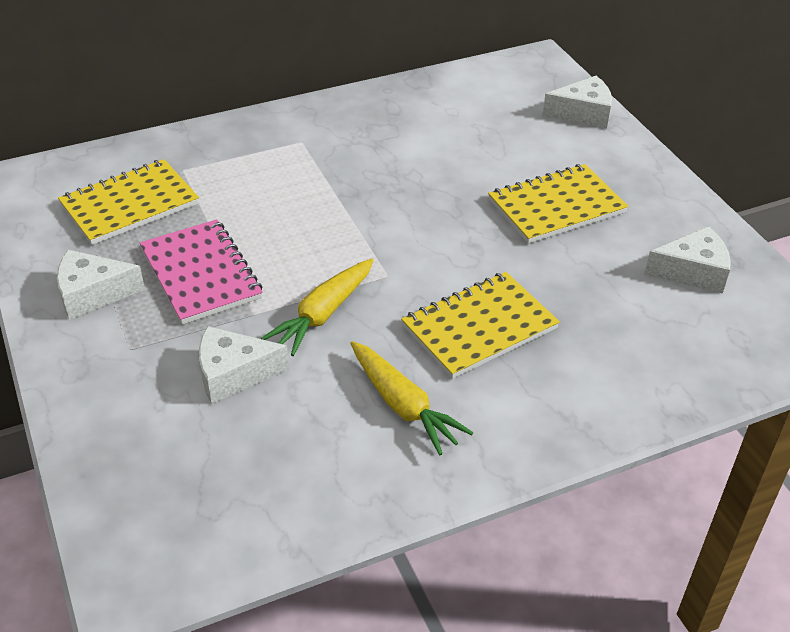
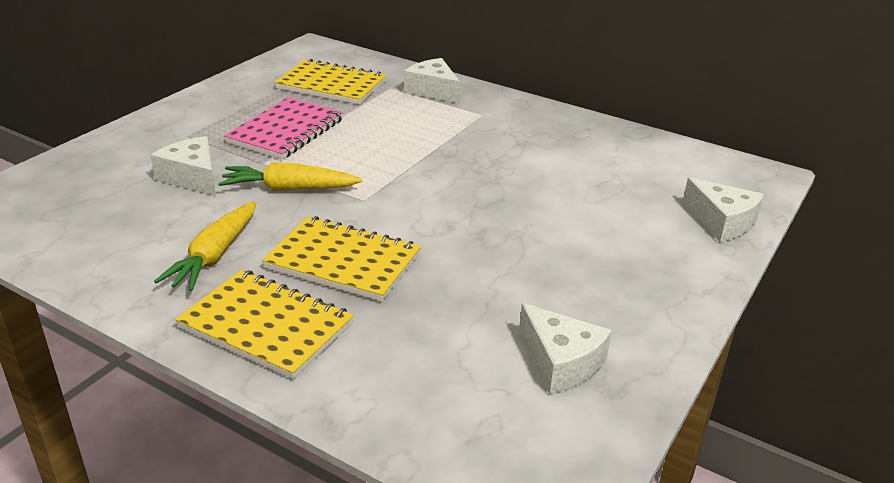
camera: 55 degrees right, 10 degrees down
white cheese [57,250,145,320] -> white cheese moved to [404,58,460,103]
yellow notebook [488,164,629,244] -> yellow notebook moved to [175,270,354,379]

